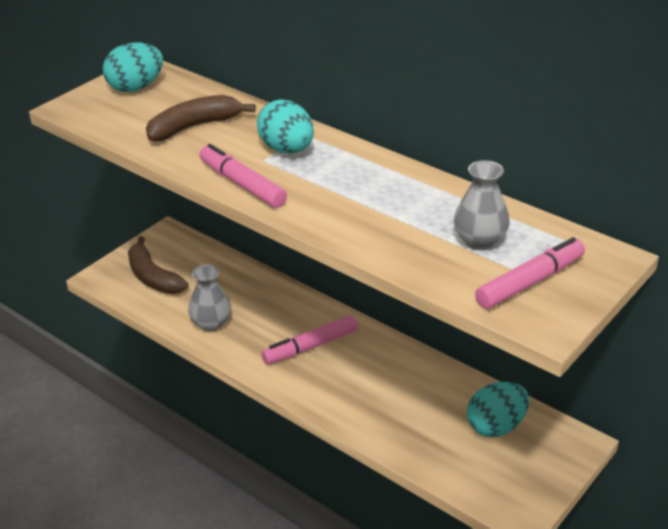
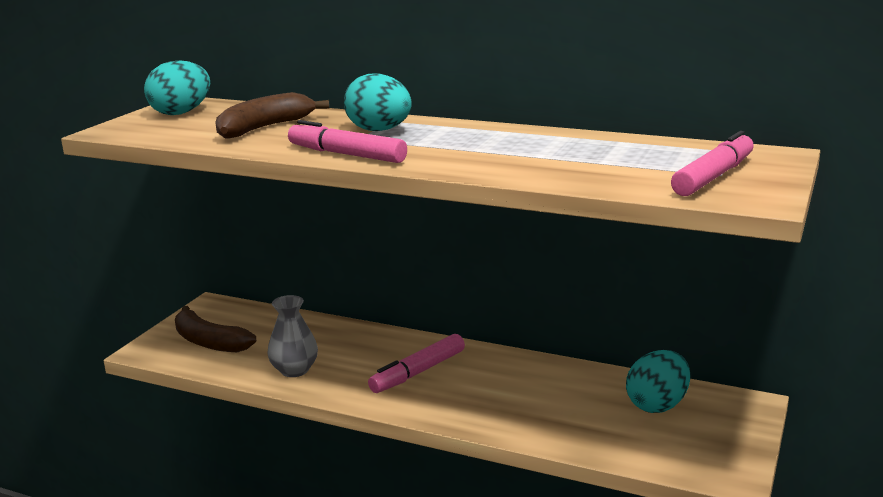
camera: 15 degrees left, 15 degrees down
grey vase [454,160,510,250] -> none

